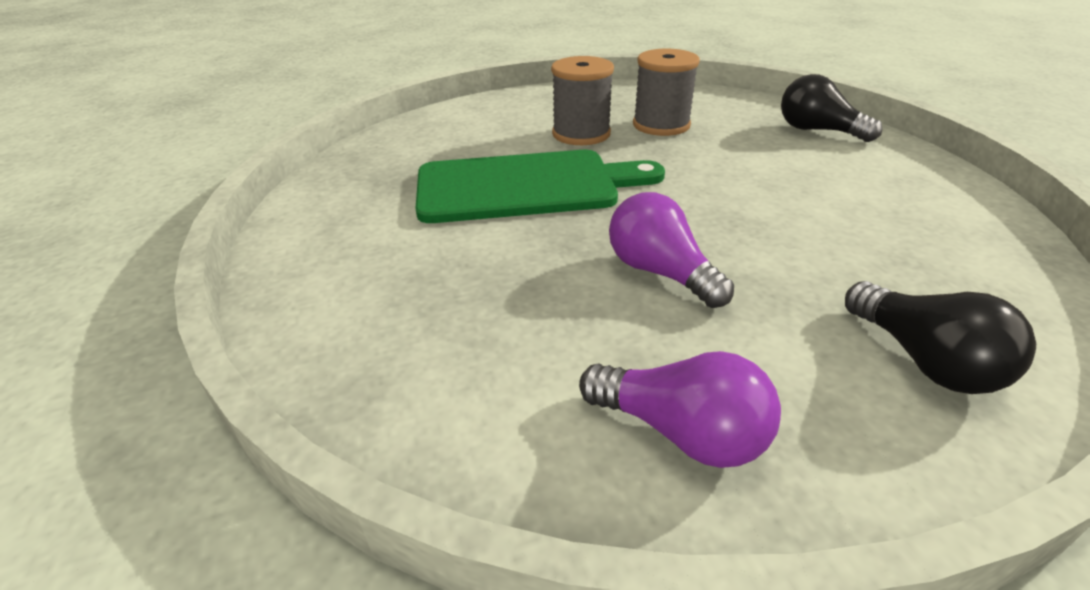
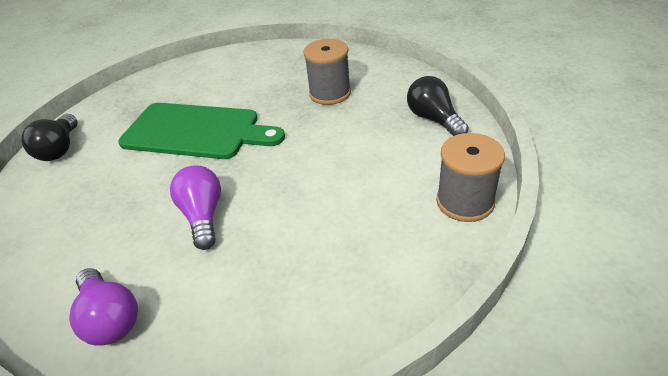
camera: 25 degrees right, 5 degrees up
grey spool [551,56,614,145] -> grey spool moved to [436,133,505,222]
black light bulb [845,281,1036,394] -> black light bulb moved to [21,114,78,161]

